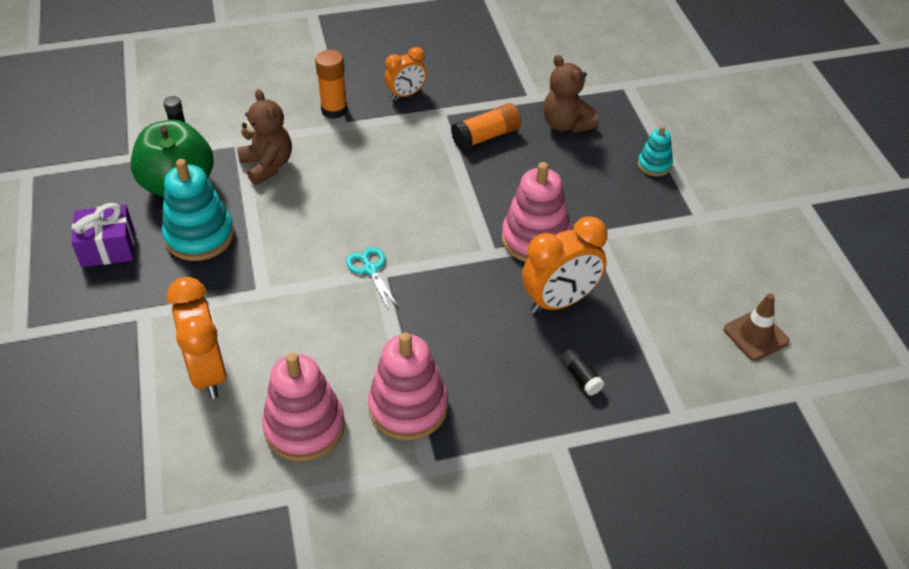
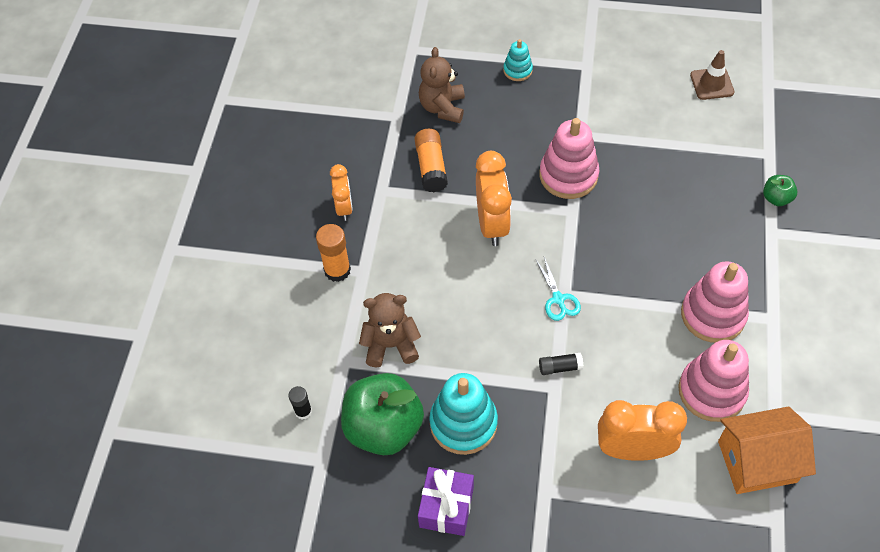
camera: 65 degrees left, 10 degrees up
turquoise scissors [346,247,398,310] -> turquoise scissors turned 105 degrees counterclockwise [535,257,581,321]
orange clock [522,216,608,314] -> orange clock moved to [476,151,512,246]
brown teddy bear [543,55,599,133] -> brown teddy bear turned 105 degrees clockwise [419,47,465,123]
black glue stick [560,348,604,396] -> black glue stick moved to [539,353,583,375]
none -> orange house [718,406,816,494]
none -> green apple [763,175,798,206]

